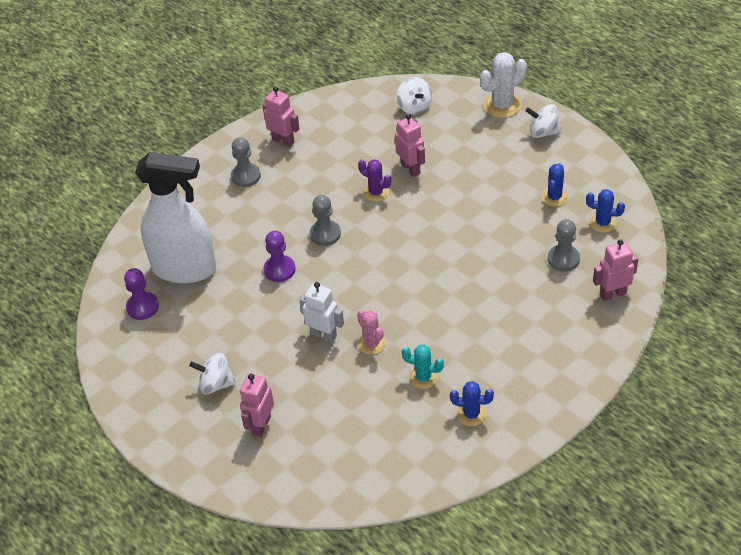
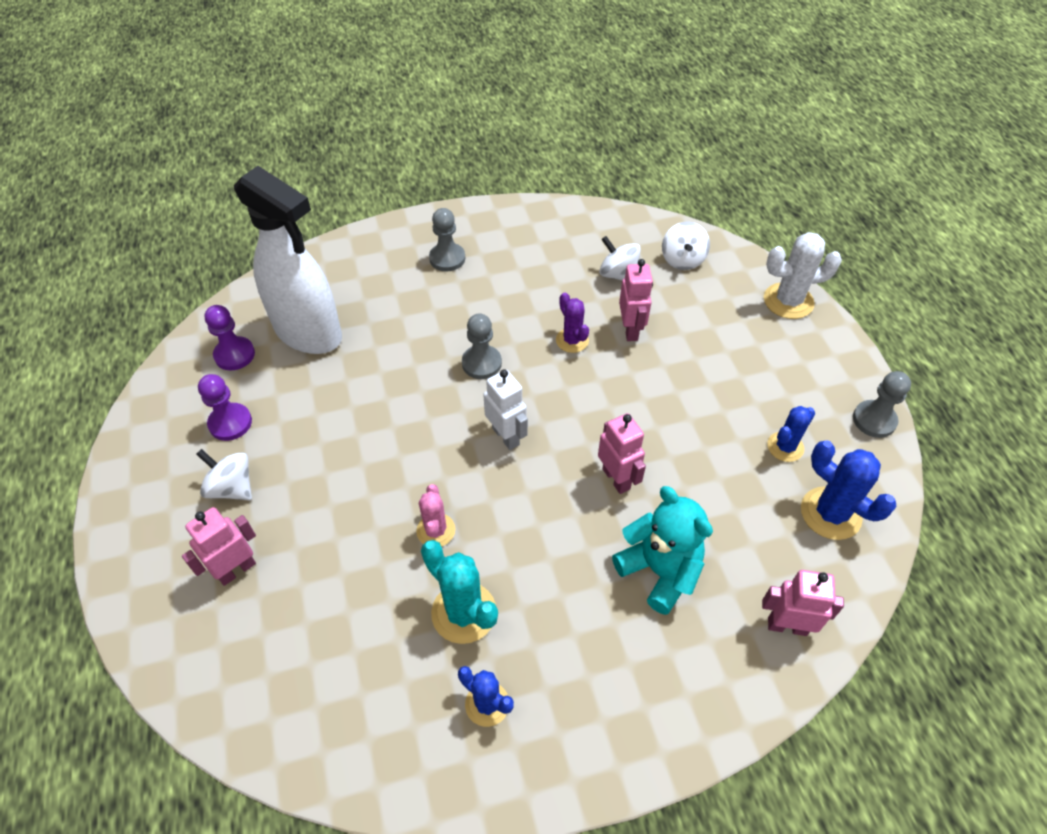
camera: 25 degrees right, 5 degrees up
pink robot [262,87,300,147] -> pink robot moved to [598,413,646,494]
purple pawn [264,231,296,282] -> purple pawn moved to [198,374,252,441]
white robot [300,282,344,343] -> white robot moved to [483,369,528,450]
turquoise cactus [402,344,444,389] -> turquoise cactus [421,540,498,644], size x1.57
white spinning top [525,104,562,138] -> white spinning top moved to [599,236,641,280]
grey pawn [548,219,580,271] -> grey pawn moved to [853,371,911,438]
blue cactus [586,189,625,233] -> blue cactus [801,440,897,540], size x1.57
none -> turquoise teddy bear [612,486,713,615]

